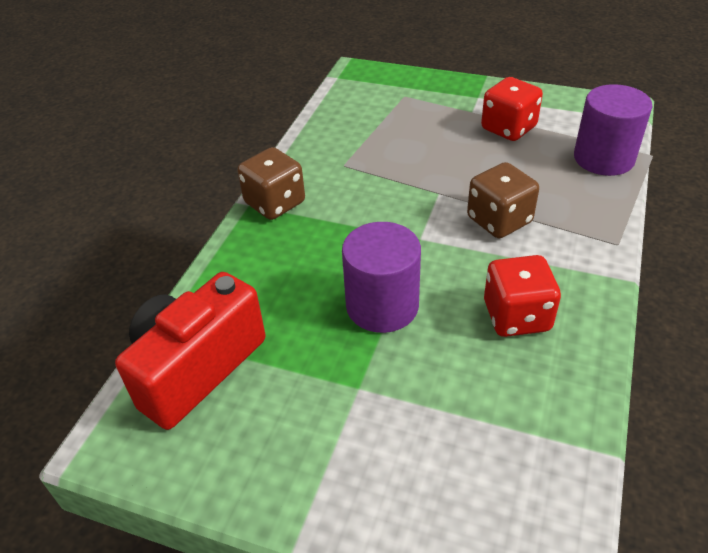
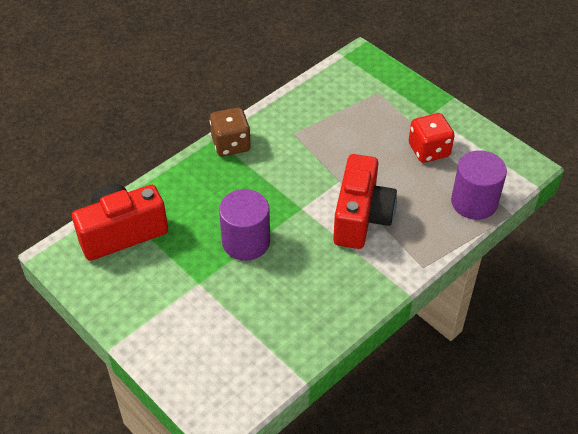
camera: 25 degrees right, 5 degrees up
brown dice [467,162,539,238] -> red camera [333,154,397,249]
red dice [484,255,561,337] -> none

